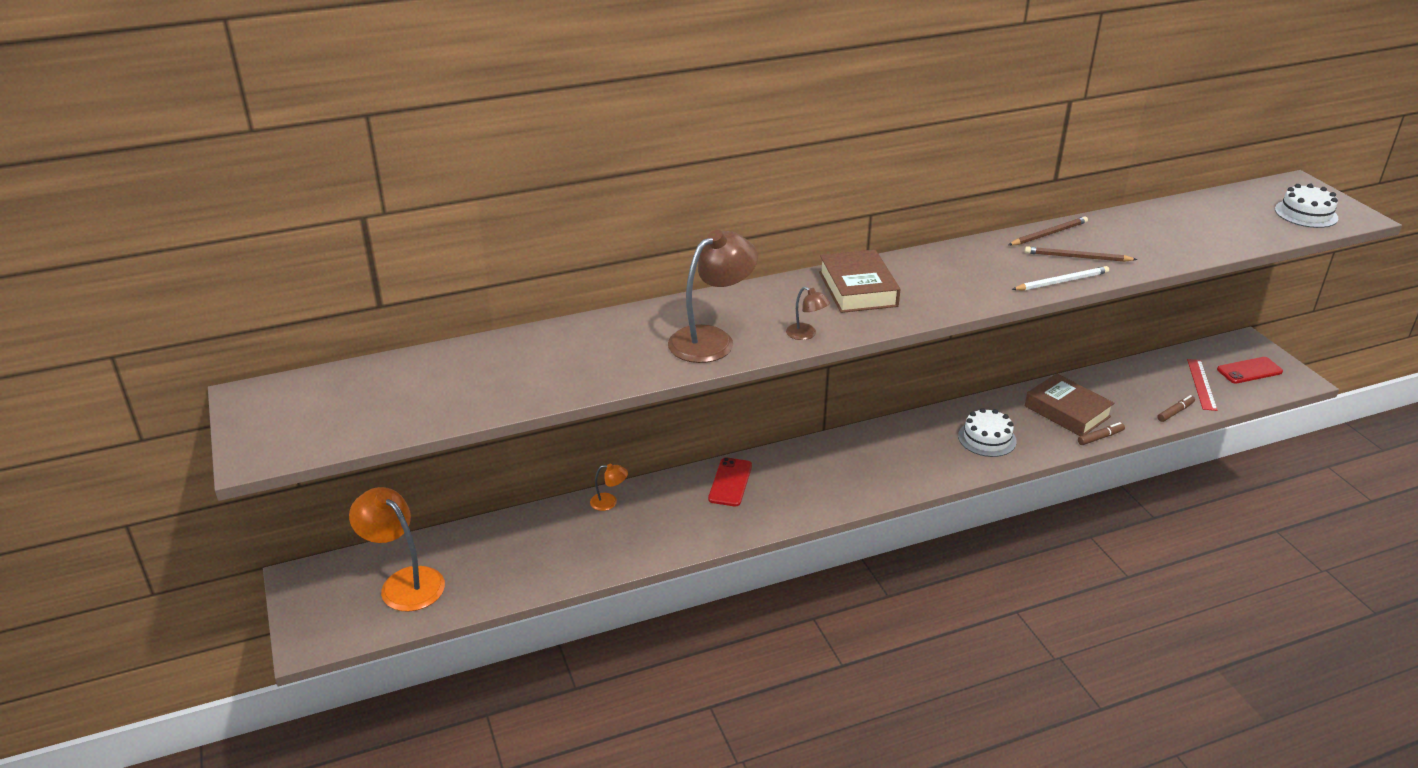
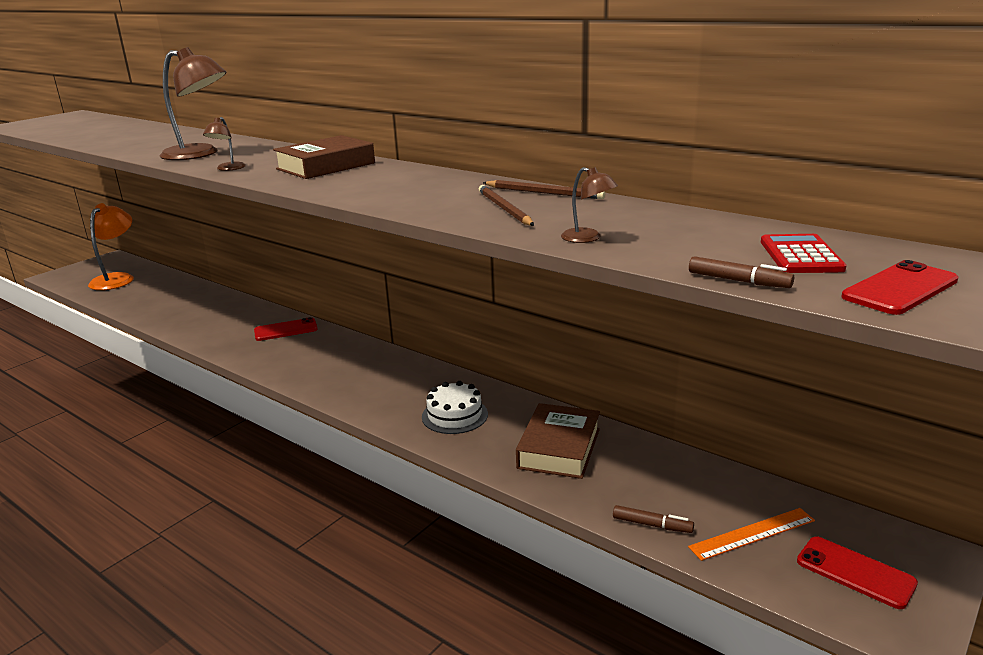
camera: 60 degrees right, 10 degrees down
orange lamp [590,464,628,511] -> none
white pencil [1012,266,1109,290] -> none
brown marker [1078,422,1125,445] -> brown marker moved to [689,256,794,288]
red ruler [1187,359,1217,411] -> orange ruler [688,508,815,561]
white cake [1275,184,1338,228] -> red phone [841,260,958,315]
none -> brown lamp [561,167,618,243]
none -> red calculator [761,234,846,273]

